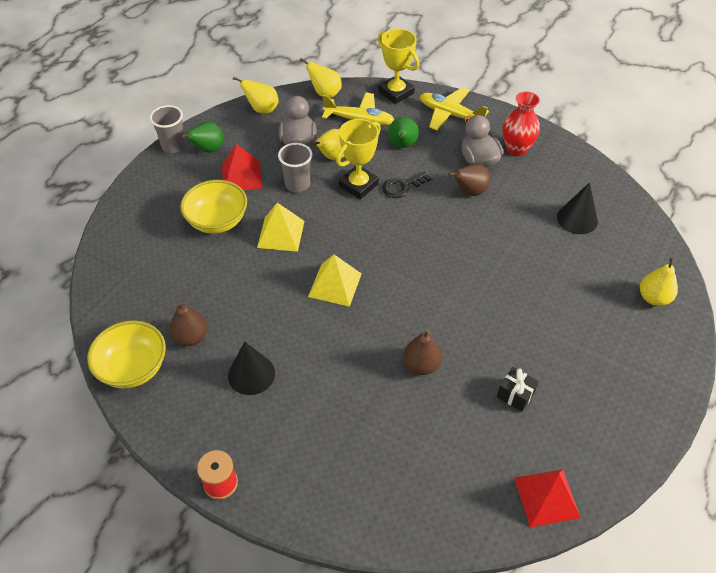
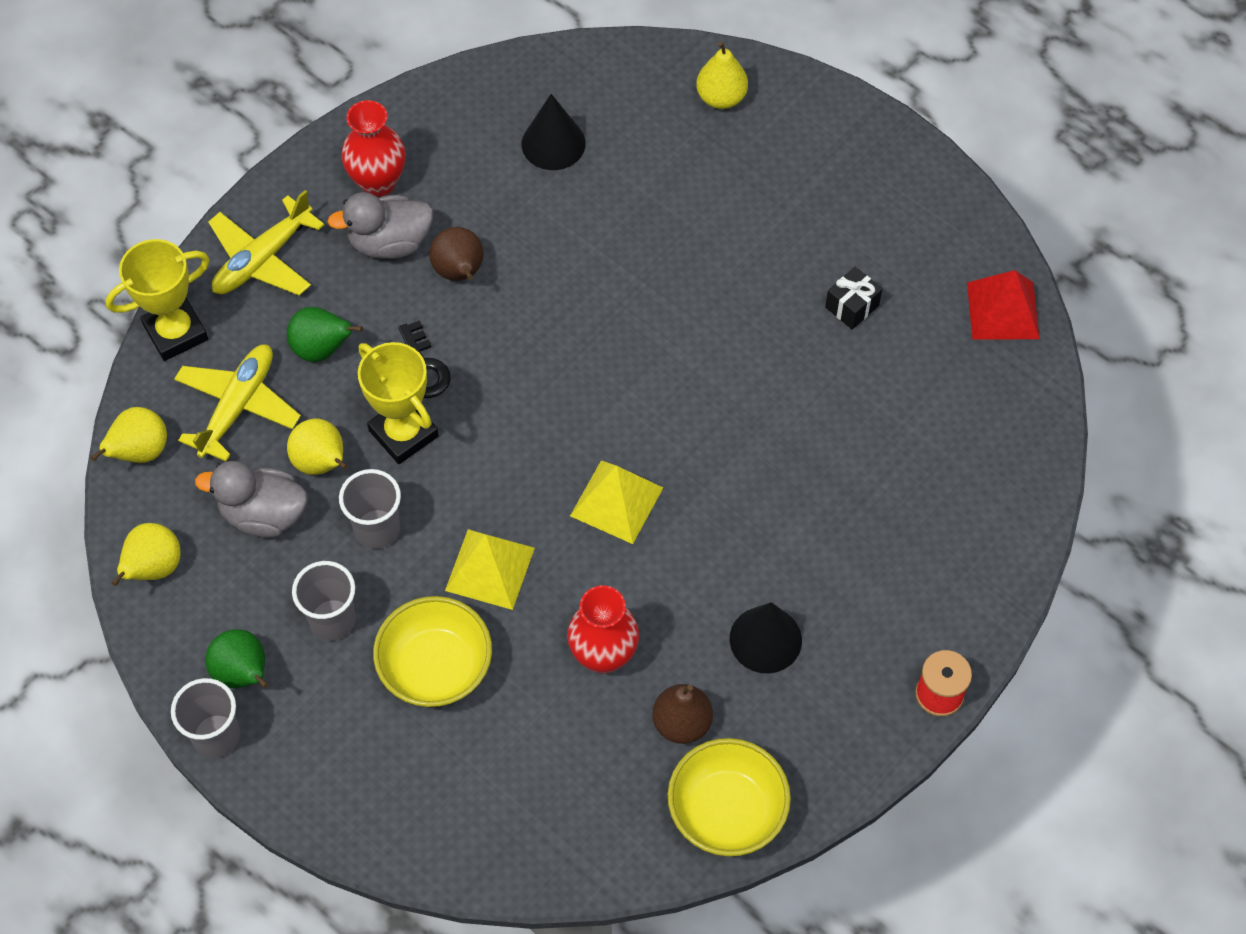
camera: 80 degrees left, 10 degrees up
red pyramid [222,144,262,190] -> grey cup [292,561,356,640]
brown pear [403,330,442,375] -> none
none -> red vase [567,585,639,674]

